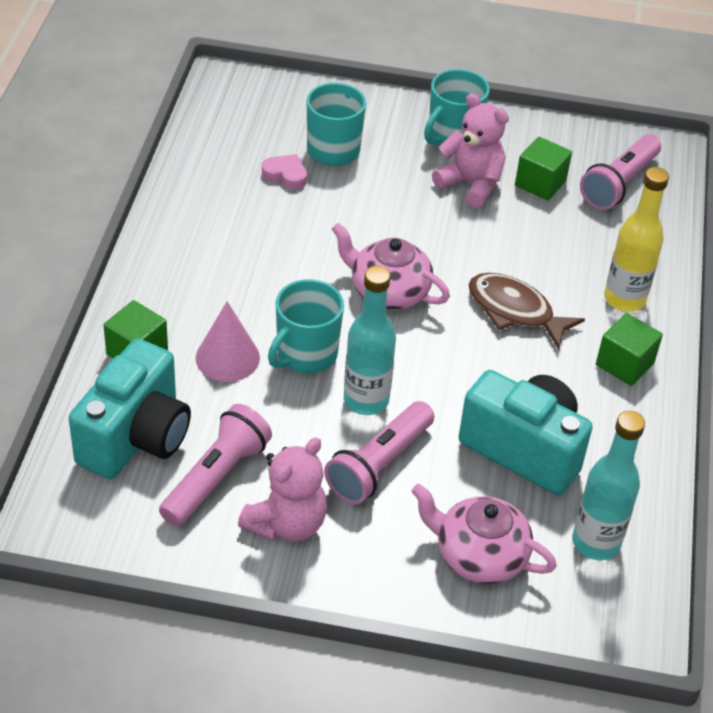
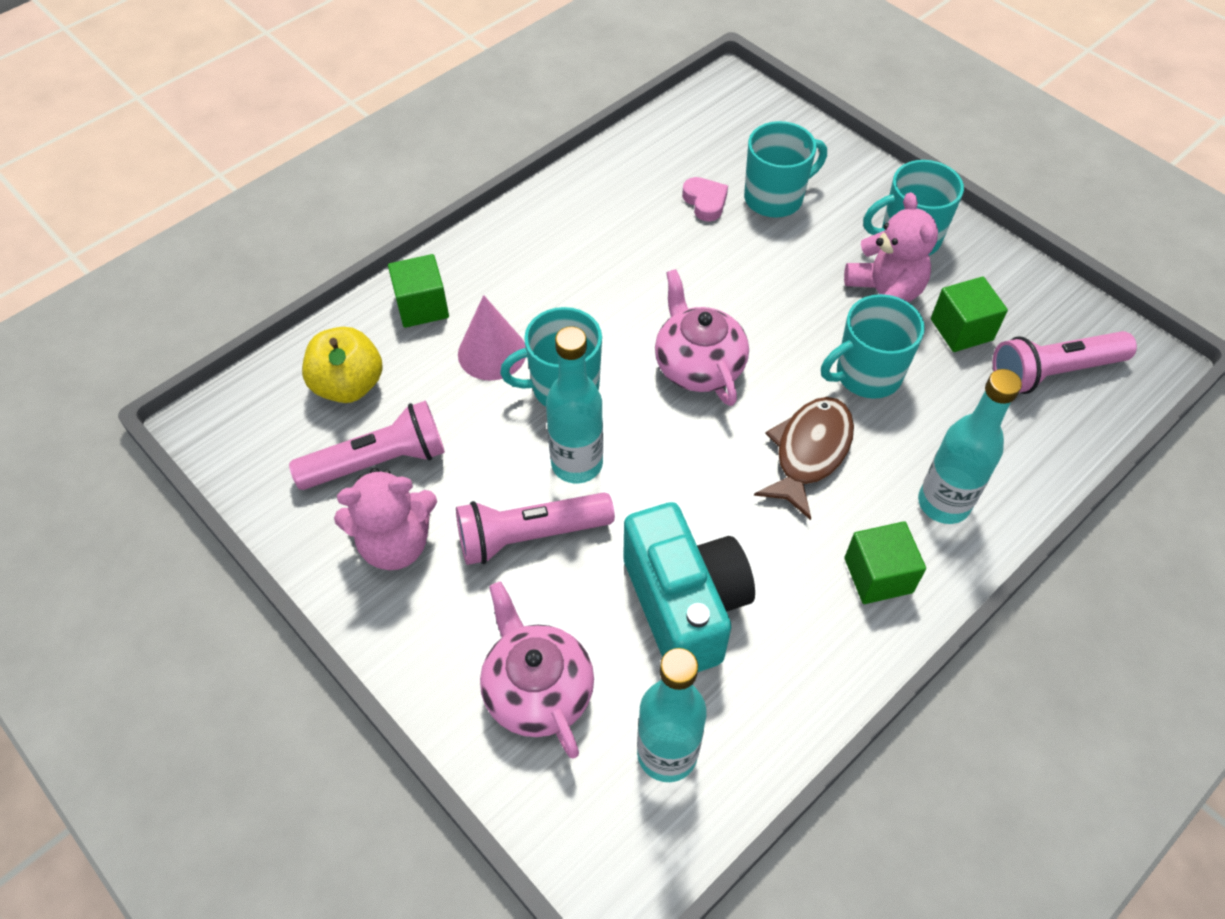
camera: 40 degrees right, 10 degrees up
turquoise camera [69,338,191,479] -> yellow apple [302,327,383,403]
brown fish [468,273,585,349] -> brown fish turned 45 degrees clockwise [754,397,854,520]
yellow bottle [604,167,669,312] -> turquoise bottle [918,369,1022,524]
none -> turquoise mug [821,294,925,399]

